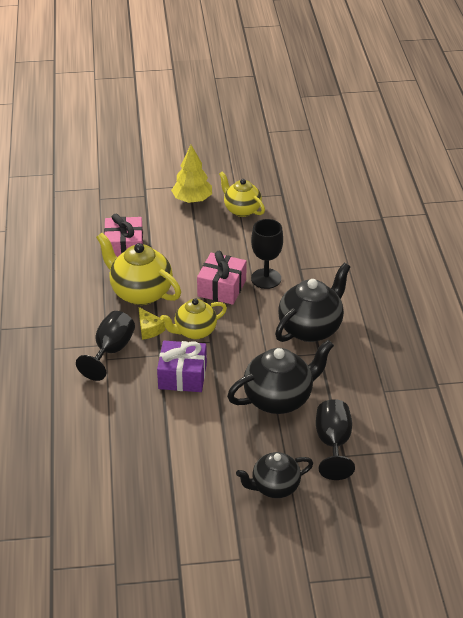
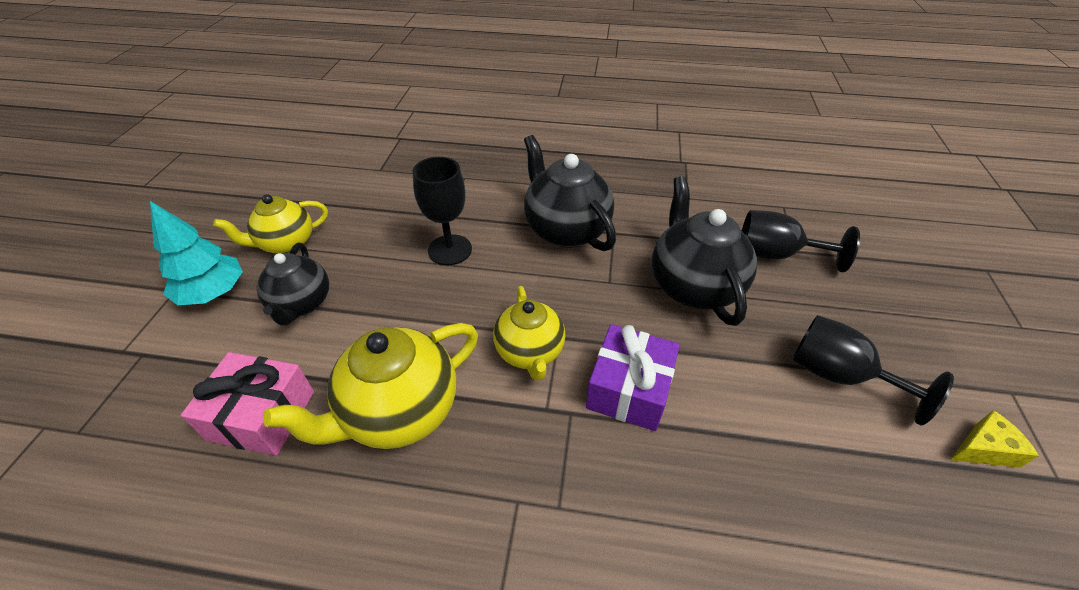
camera: 75 degrees left, 5 degrees up
black goblet [76,311,135,381] -> black goblet moved to [792,315,954,426]
yellow cheese [139,307,165,340] -> yellow cheese moved to [950,410,1039,468]
yellow tree [171,145,212,203] -> turquoise tree [150,201,243,305]
pink gift [197,251,247,305] -> none
black teapot [236,452,313,498] -> black teapot moved to [257,242,329,325]

